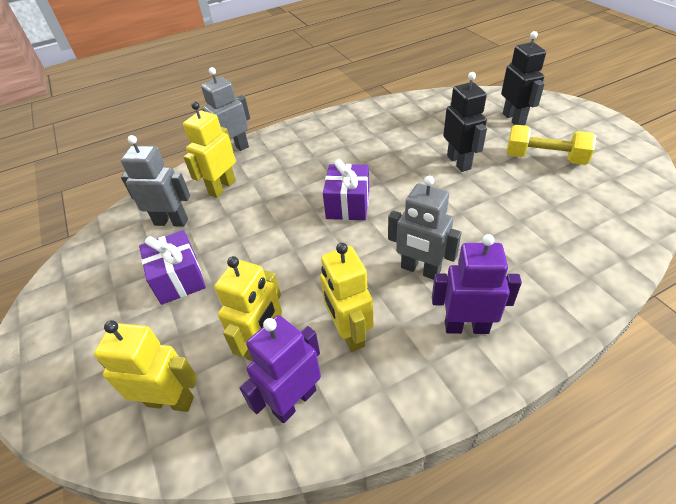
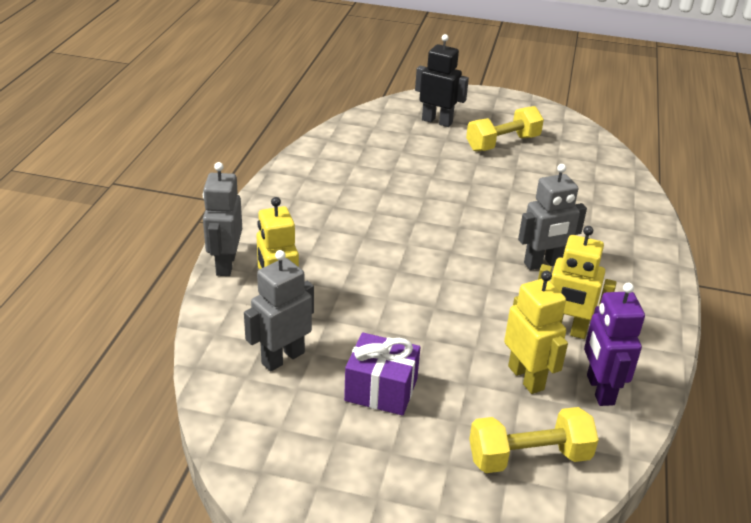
camera: 55 degrees left, 10 degrees down
yellow robot [94,320,198,412] -> yellow dumbbell [469,407,599,473]
purple gift [323,159,369,220] -> none
purple robot [432,234,522,334] -> none
black robot [443,72,487,172] -> none

